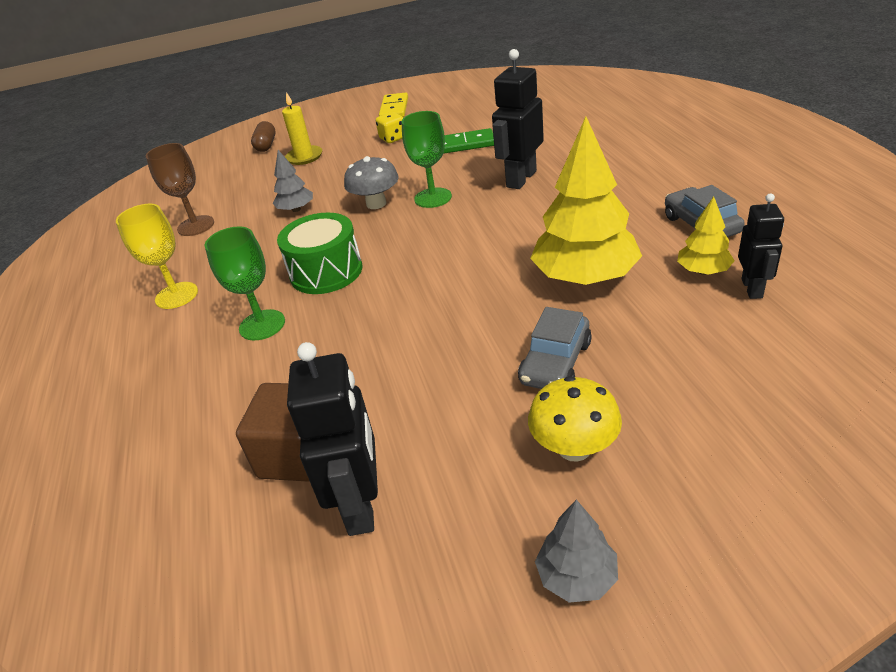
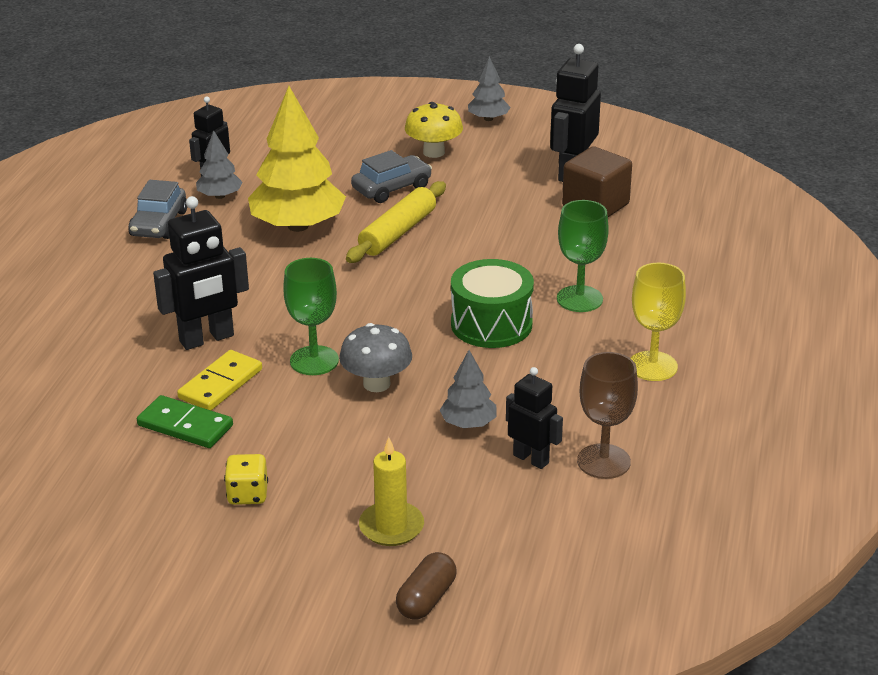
camera: 155 degrees left, 5 degrees down
yellow domino [379,92,408,117] -> yellow domino moved to [177,350,262,410]
yellow tree [677,196,735,275] -> grey tree [196,131,243,199]
none -> yellow rolling pin [346,181,446,263]
none -> black robot [506,367,563,469]

